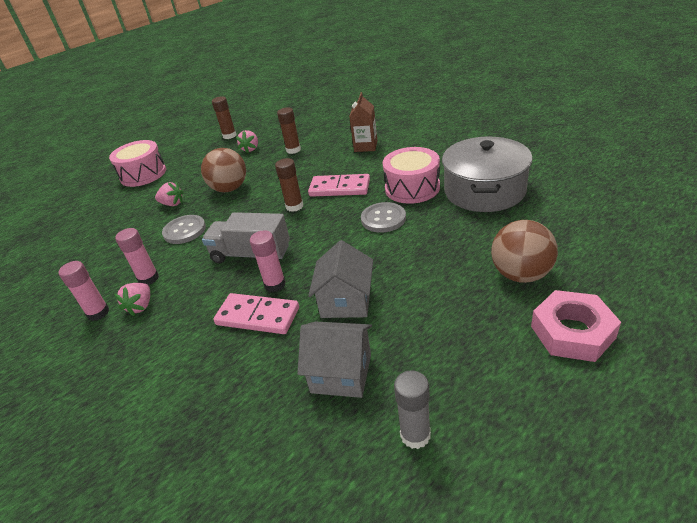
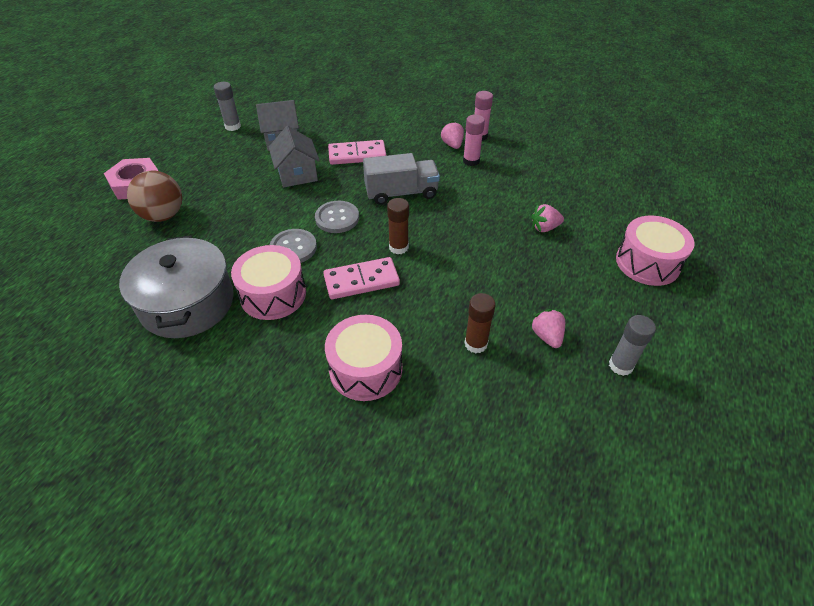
camera: 150 degrees right, 10 degrees up
grey button [162,215,206,244] -> grey button moved to [315,201,359,233]
brown ball [201,148,246,192] -> none
brown glue stick [212,96,236,139] -> grey glue stick [609,315,656,376]
pink glue stick [250,230,286,292] -> none
brown carton [349,92,377,152] -> pink drum [325,315,402,401]

